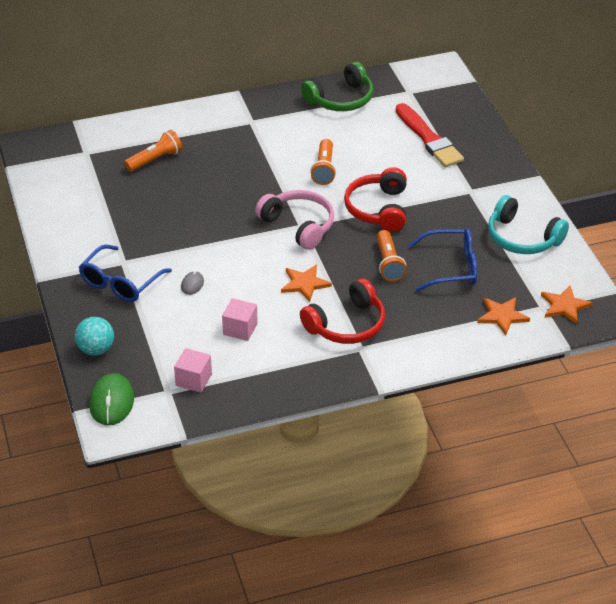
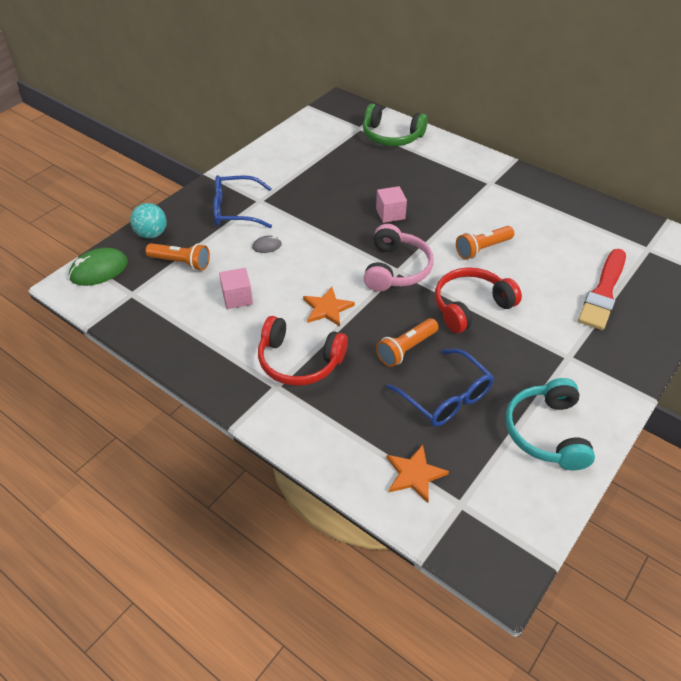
camera: 55 degrees right, 5 degrees up
orange flashlight [124,130,182,172] -> orange flashlight moved to [146,243,210,271]
pink cube [174,348,212,393] -> pink cube moved to [376,186,407,223]
green headphones [301,62,373,111] -> green headphones moved to [363,104,428,146]
orange star [541,285,593,324] -> none

